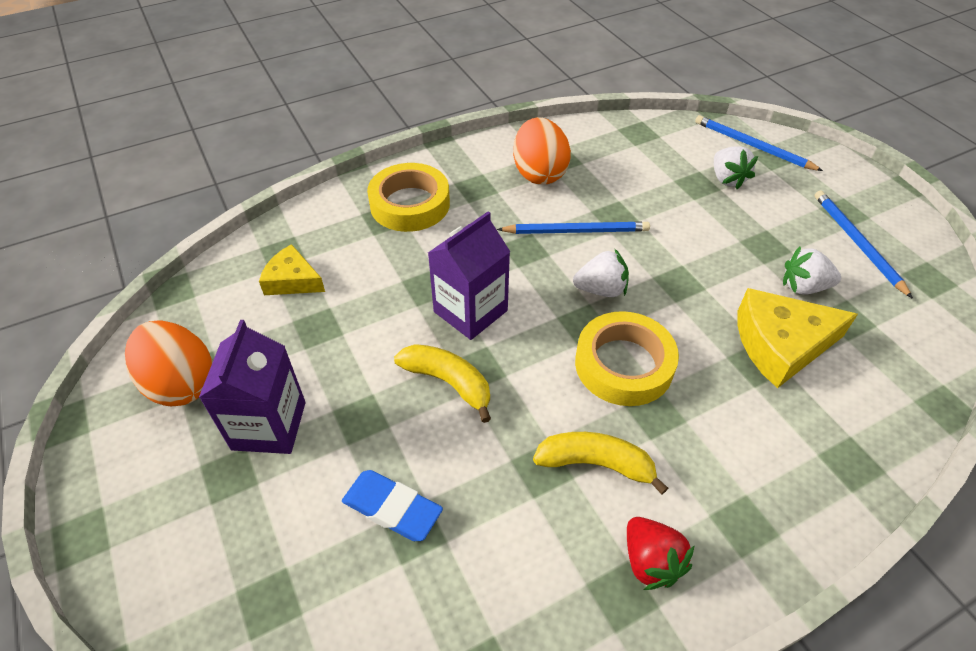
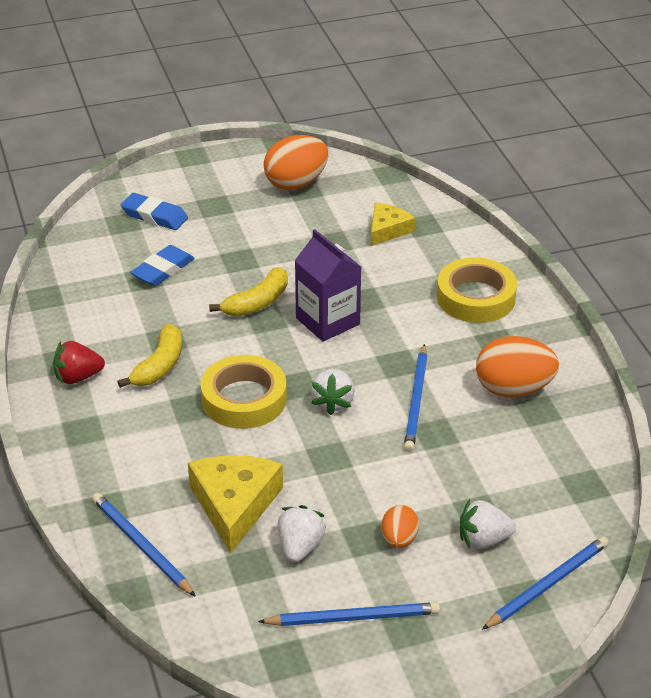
camera: 100 degrees right, 10 degrees down
purple carton [199,320,306,454] -> none
none -> blue pencil [92,493,196,597]
none -> blue eraser [121,193,188,230]
none -> orange egg [382,505,419,548]

